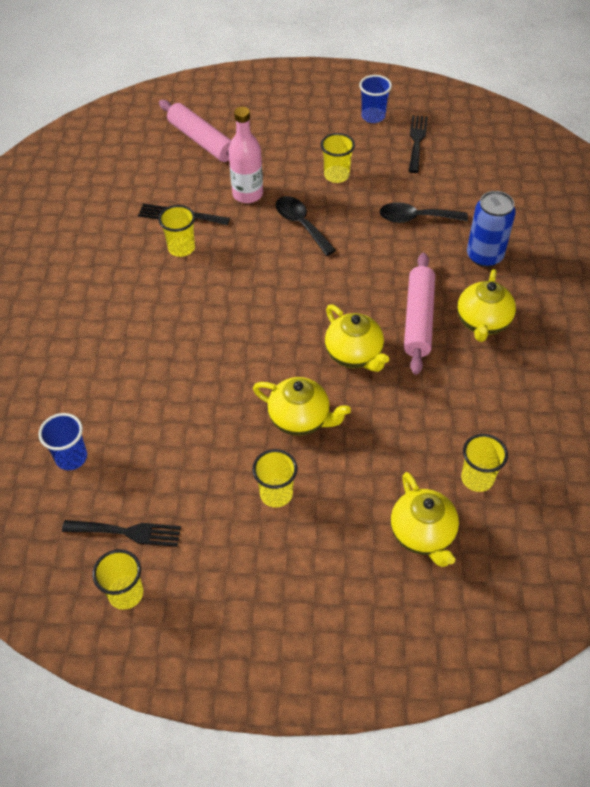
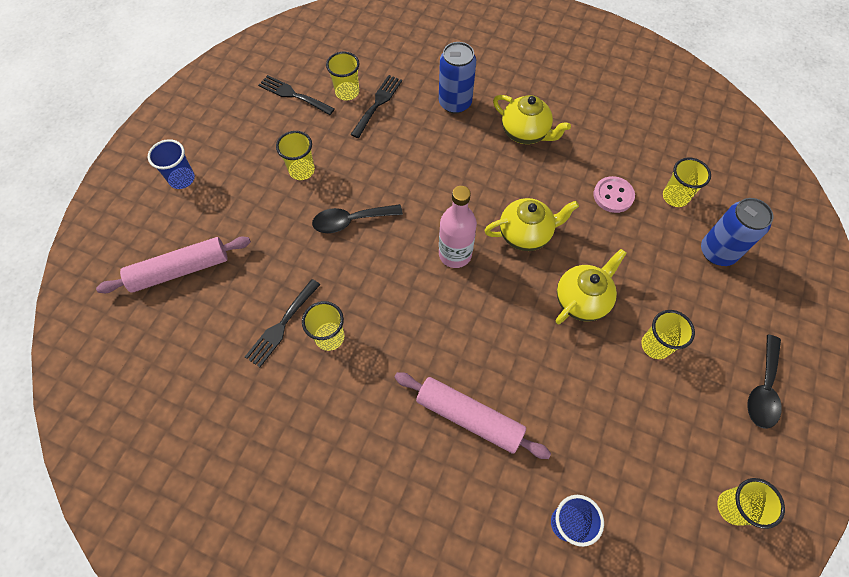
camera: 70 degrees left, 10 degrees up
black fork [62,520,181,547] -> black fork moved to [350,75,402,138]
pink bottle [228,107,263,203] -> pink bottle moved to [439,186,477,268]
blue cup [359,75,392,123] -> blue cup moved to [148,139,195,189]
black spoon [380,202,468,223] -> black spoon moved to [747,335,782,429]
yellow teapot [391,472,459,567] -> blue can [701,198,773,266]
pink rolling pin [404,253,435,375] -> pink rolling pin moved to [394,372,551,459]
none -> yellow cup [326,52,360,100]
none -> pink button [593,176,635,213]

